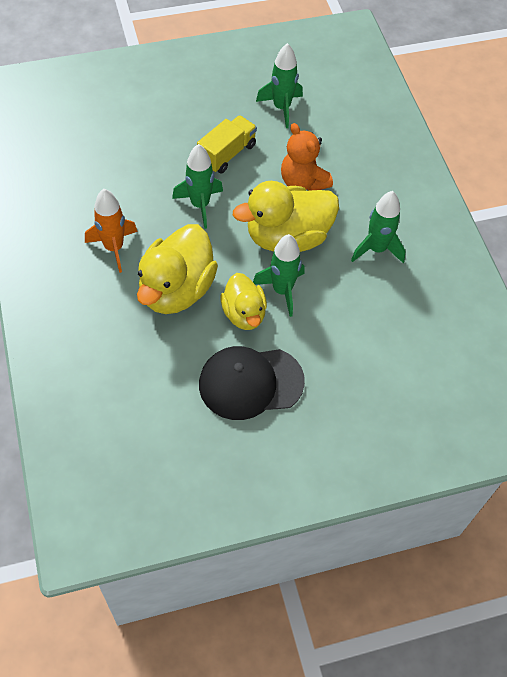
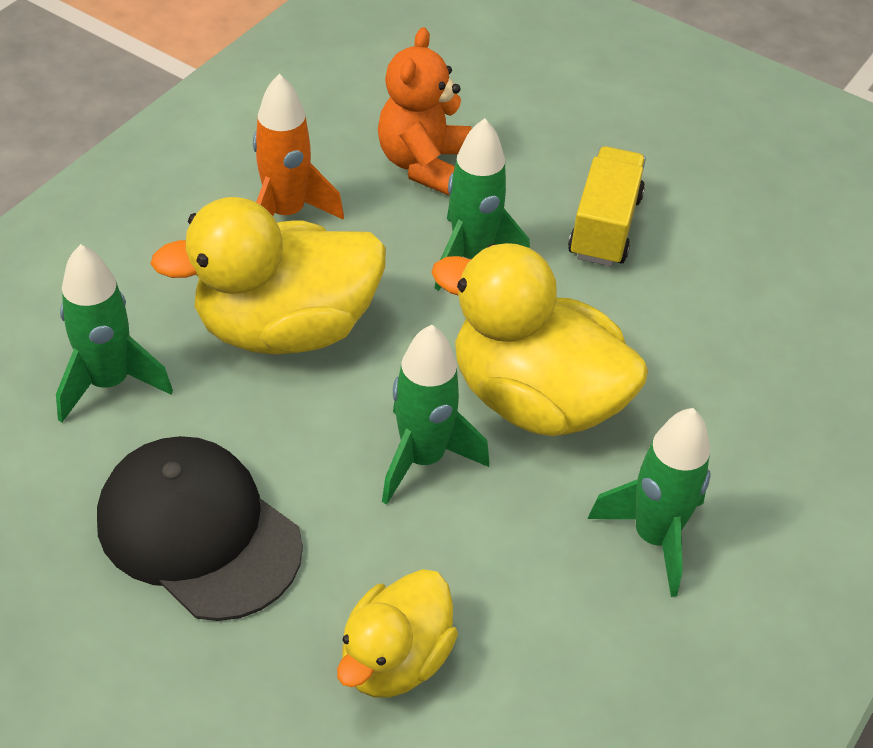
camera: 50 degrees right, 10 degrees down
yellow truck [197,115,257,174] -> yellow truck turned 75 degrees counterclockwise [568,146,646,266]
yellow duck [221,273,267,330] -> yellow duck moved to [337,569,458,697]
green rocket [256,43,303,128] -> green rocket moved to [56,244,173,423]
orange teddy bear [281,123,333,191] -> orange teddy bear moved to [378,27,471,195]

